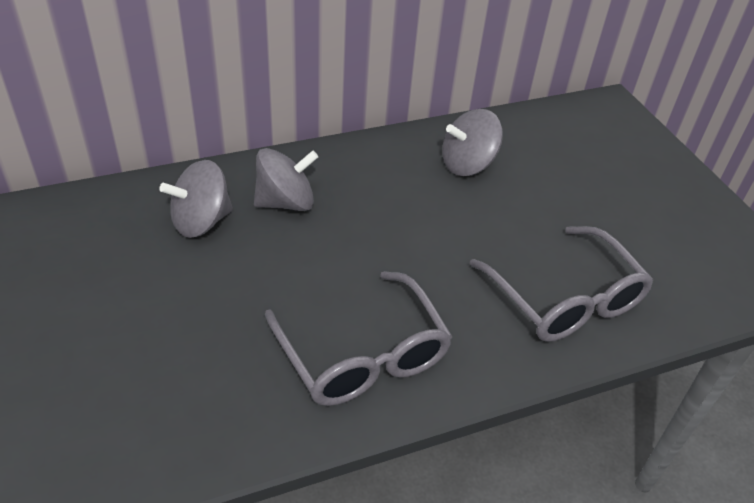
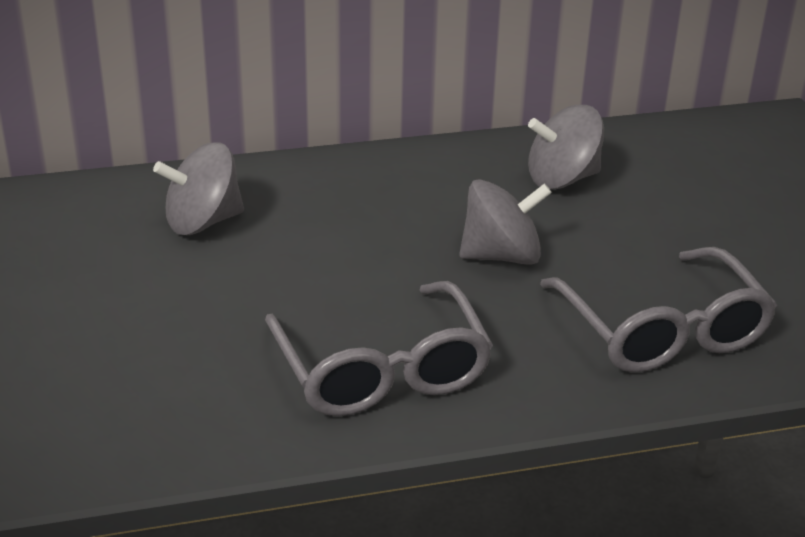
camera: 10 degrees right, 10 degrees down
grey spinning top [254,148,318,211] -> grey spinning top moved to [459,179,552,265]

